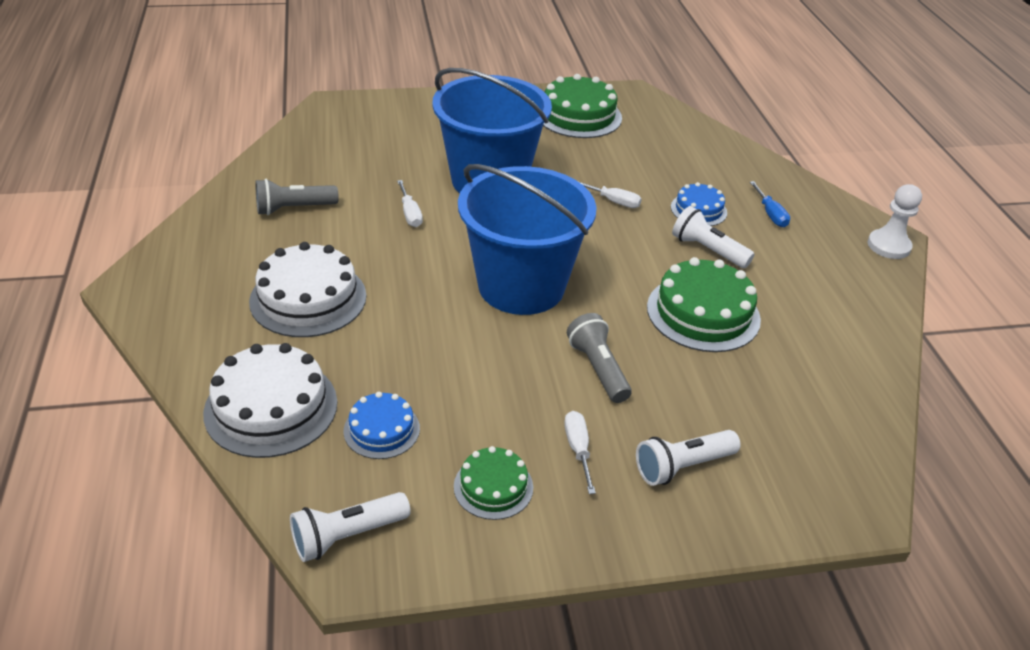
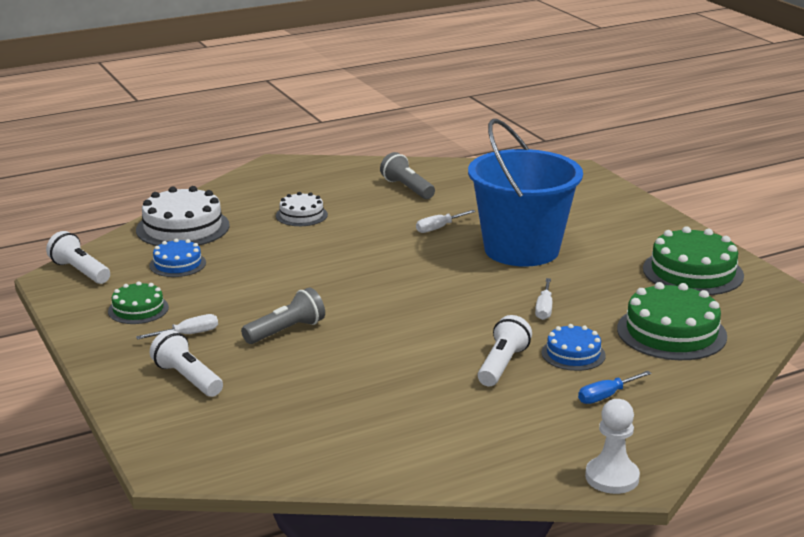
camera: 75 degrees right, 15 degrees down
white cake [249,242,366,337] -> white cake [276,192,328,226], size x0.57
blue bucket [458,164,597,315] -> none
green cake [647,257,761,352] -> green cake moved to [617,282,727,360]

